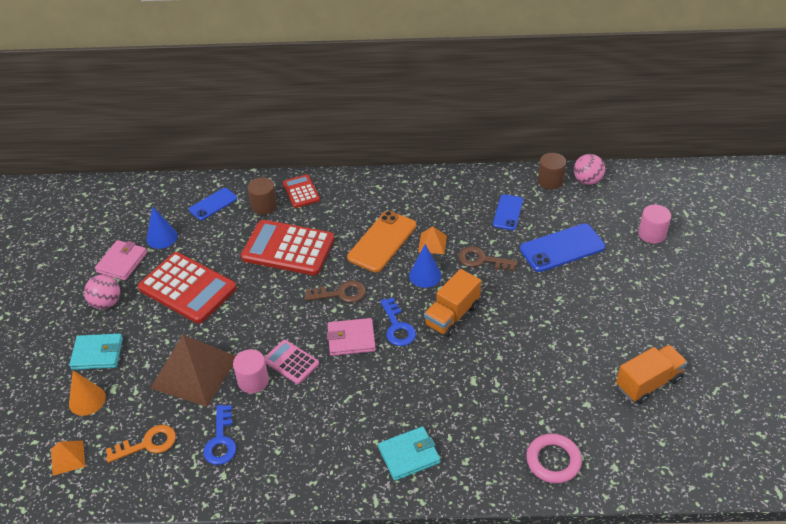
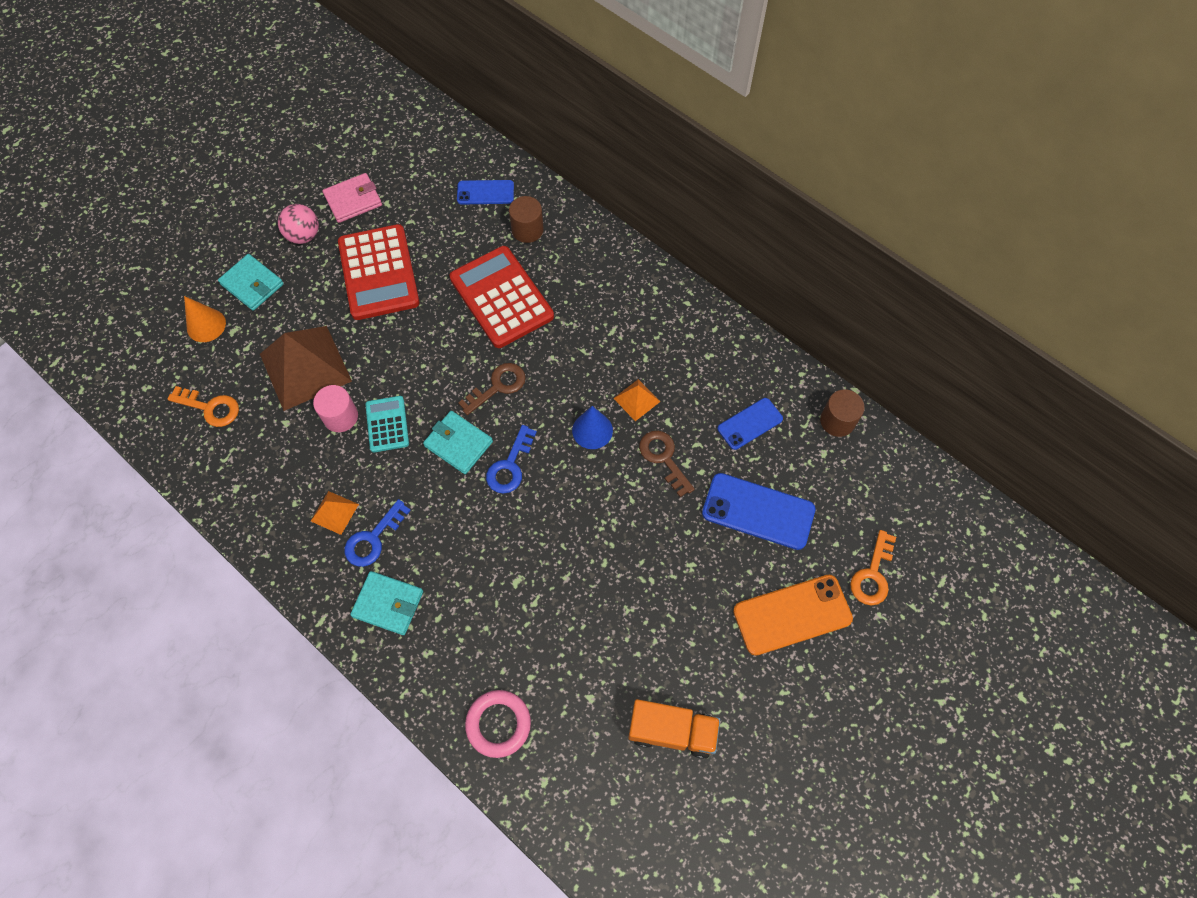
camera: 40 degrees right, 20 degrees up
orange pyramid [51,440,86,476] -> orange pyramid moved to [311,491,359,535]
blue cone [147,206,178,249] -> none
blue key [203,405,236,465] -> blue key moved to [345,499,411,567]
pink calculator [264,340,319,384] -> turquoise calculator [365,396,409,452]
red calculator [283,174,320,208] -> none
brown key [305,280,366,303] -> brown key turned 75 degrees counterclockwise [458,363,526,415]
pink wallet [327,318,376,356] -> turquoise wallet [423,411,493,474]
orange phone [347,211,416,272] -> orange phone moved to [733,575,853,656]
orange truck [424,269,481,337] -> none
pink ball [574,154,605,185] -> none
pink cylinder [638,205,671,244] -> orange key [850,530,896,605]

